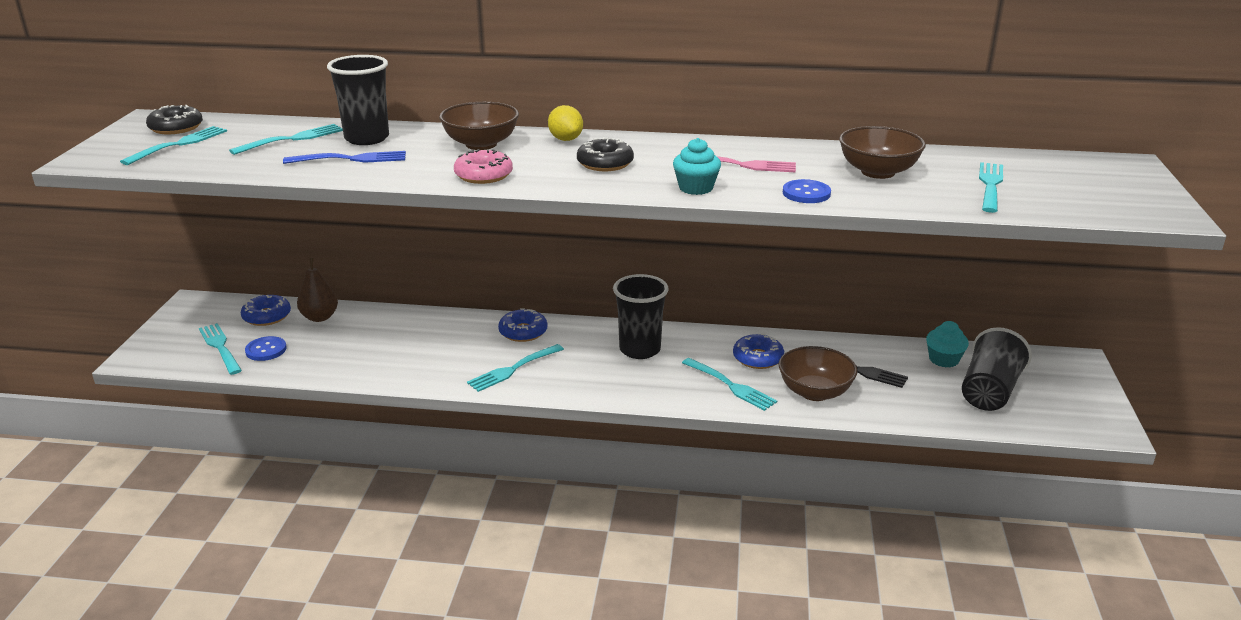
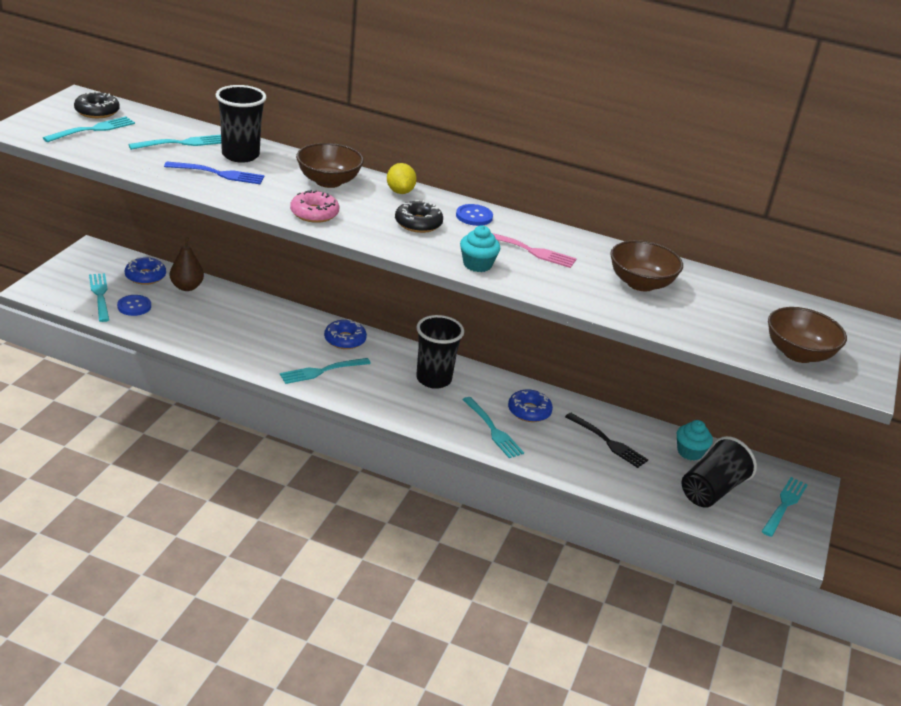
camera: 10 degrees right, 5 degrees up
brown bowl [778,346,857,401] -> brown bowl moved to [768,307,847,363]
blue button [783,179,831,203] -> blue button moved to [456,204,493,226]
turquoise fork [979,162,1003,213] -> turquoise fork moved to [762,477,808,537]

